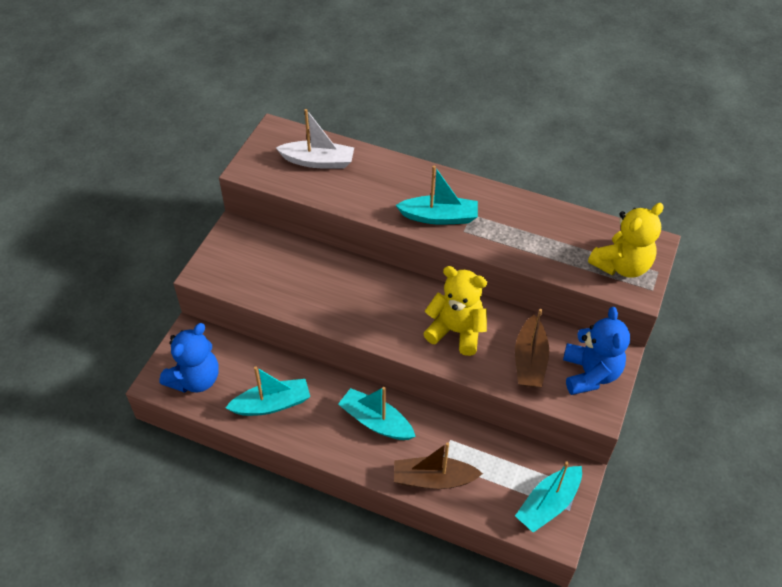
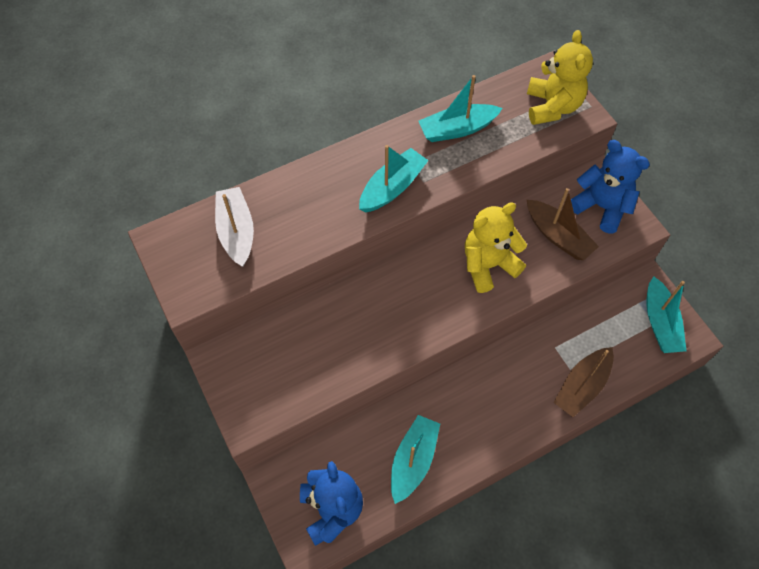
camera: 50 degrees left, 10 degrees up
white boat [276,109,354,169] -> white boat turned 60 degrees counterclockwise [215,187,254,267]
turquoise boat [338,387,416,440] -> turquoise boat moved to [419,75,503,142]

